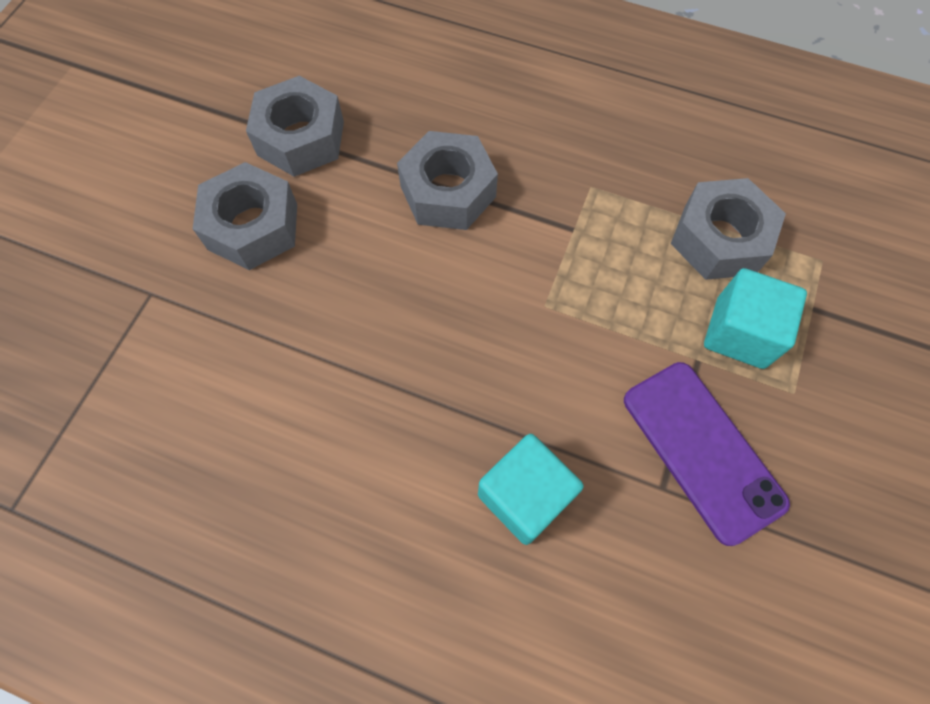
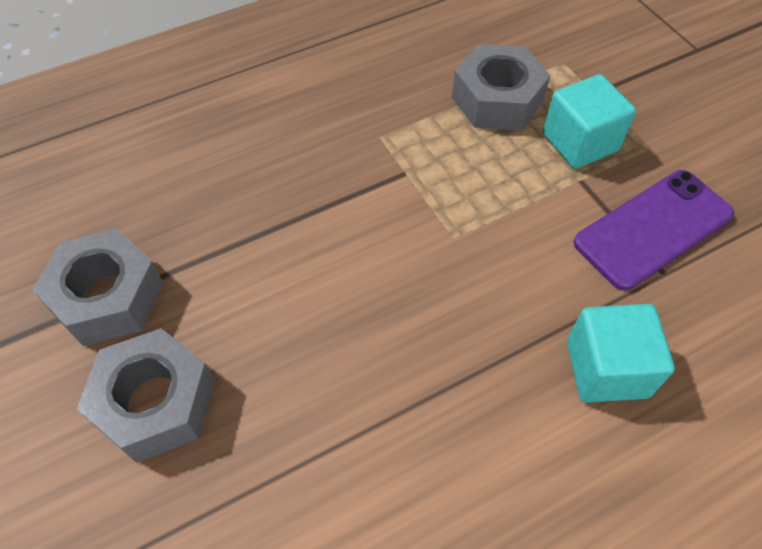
camera: 50 degrees left, 10 degrees down
grey nut [397,131,498,230] -> none
purple phone [624,362,790,546] -> purple phone turned 45 degrees counterclockwise [574,170,734,291]

